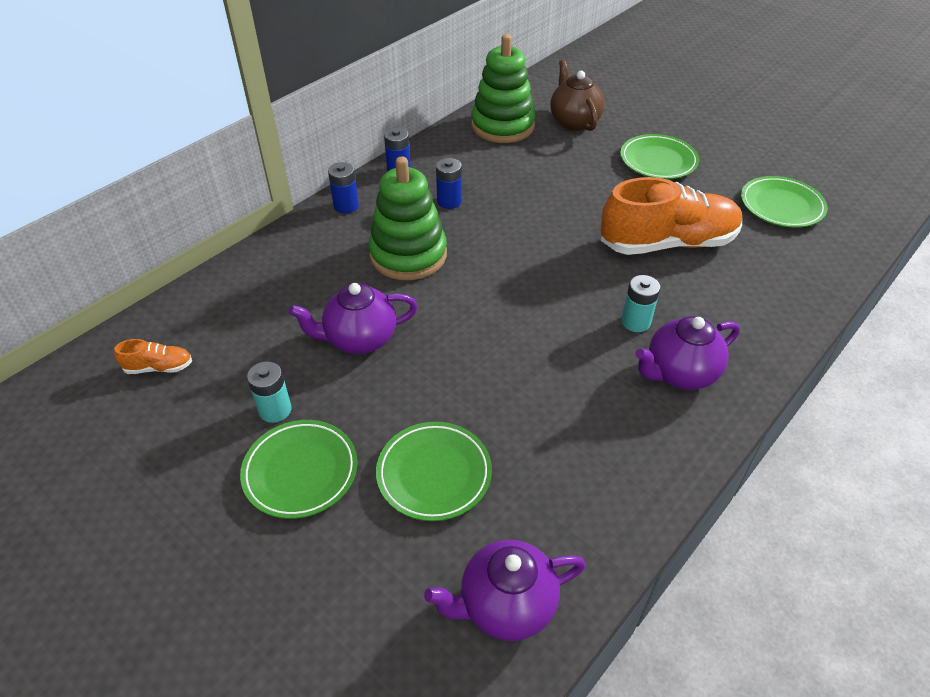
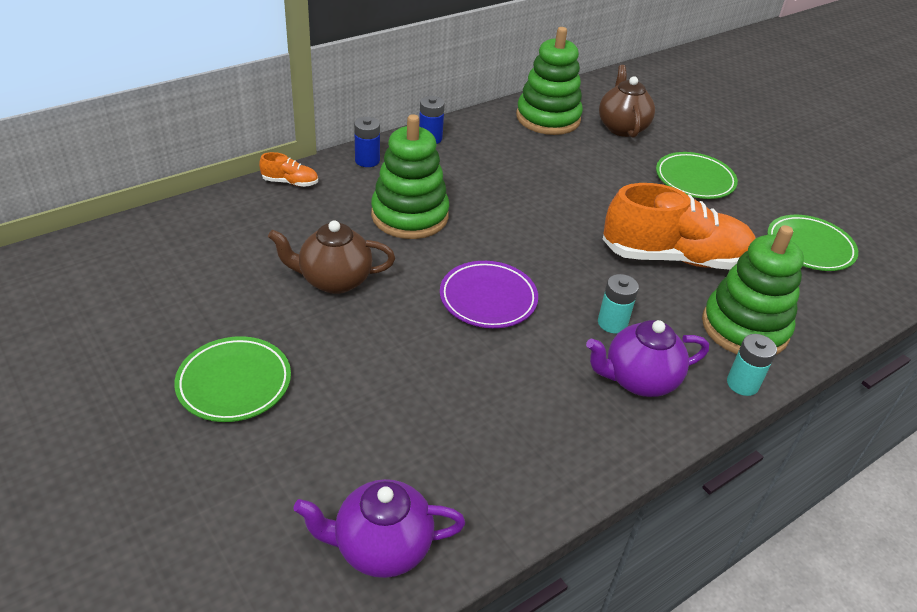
camera: 10 degrees right, 5 degrees down
orange shoe [114,339,192,374] -> orange shoe moved to [259,152,318,187]
turquoise battery [247,361,291,423] -> turquoise battery moved to [727,334,777,396]
purple teapot [289,283,418,354] -> brown teapot [268,220,395,294]
green plate [376,422,492,521] -> none
blue battery [436,158,462,209] -> none
none -> purple plate [440,261,538,328]
none -> green stacking toy [702,225,804,355]

